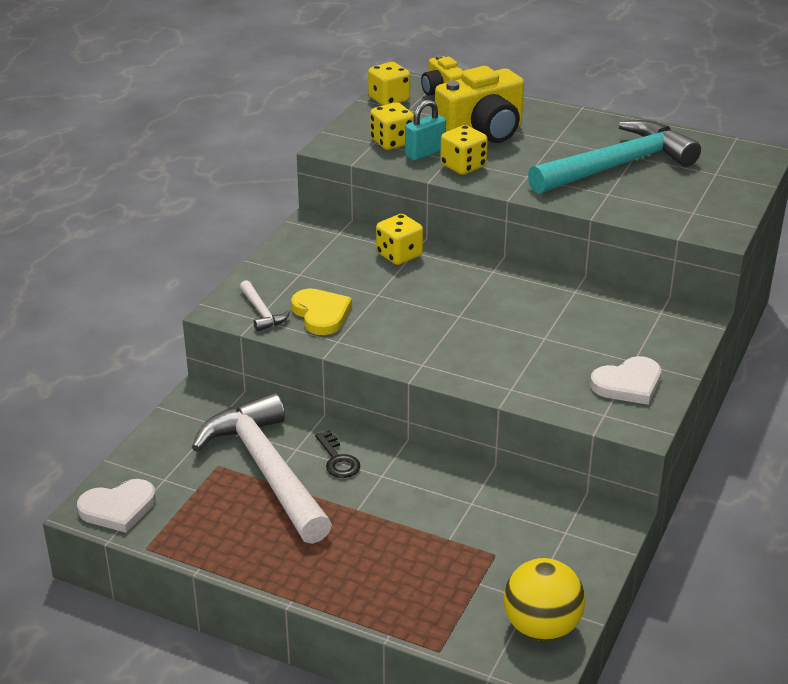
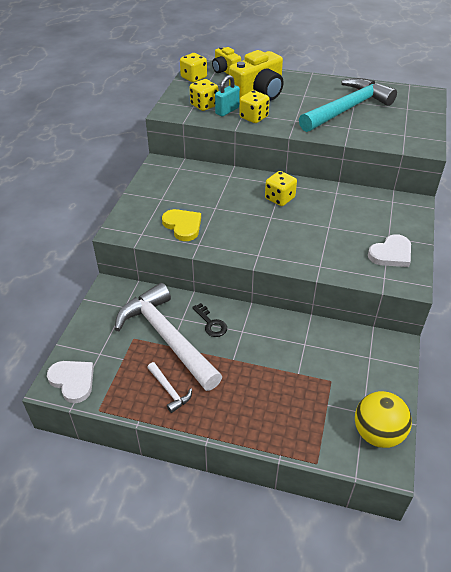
camera: 10 degrees left, 10 degrees up
white heart [77,479,156,533] -> white heart turned 105 degrees counterclockwise [47,361,94,403]
white hammer [240,280,290,331] -> white hammer moved to [147,362,192,413]
yellow dice [376,214,423,265] -> yellow dice moved to [265,171,297,206]

